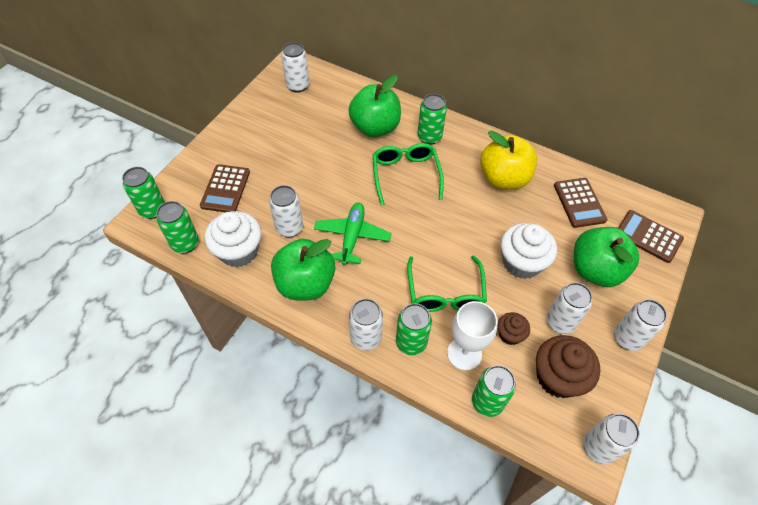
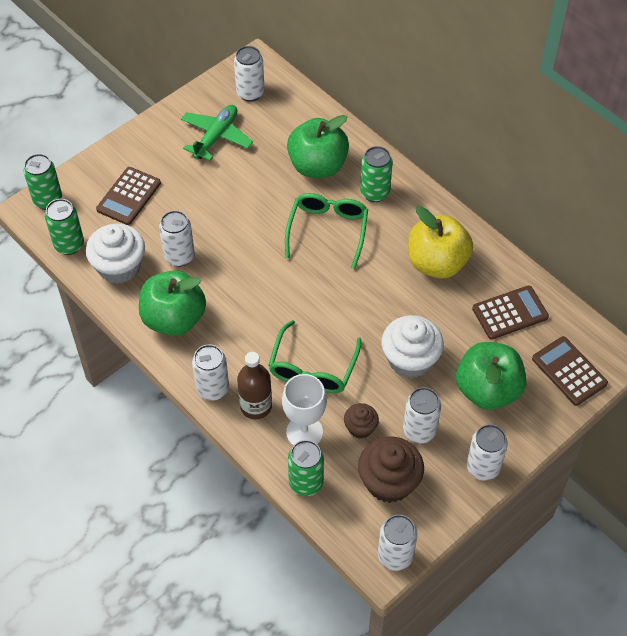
camera: 20 degrees right, 0 degrees up
green plane [314,203,391,265] -> green plane moved to [181,105,253,161]
green can [396,303,432,355] -> brown bottle [237,352,272,419]
brown calculator [554,178,608,228] -> brown calculator turned 120 degrees counterclockwise [472,285,549,340]

